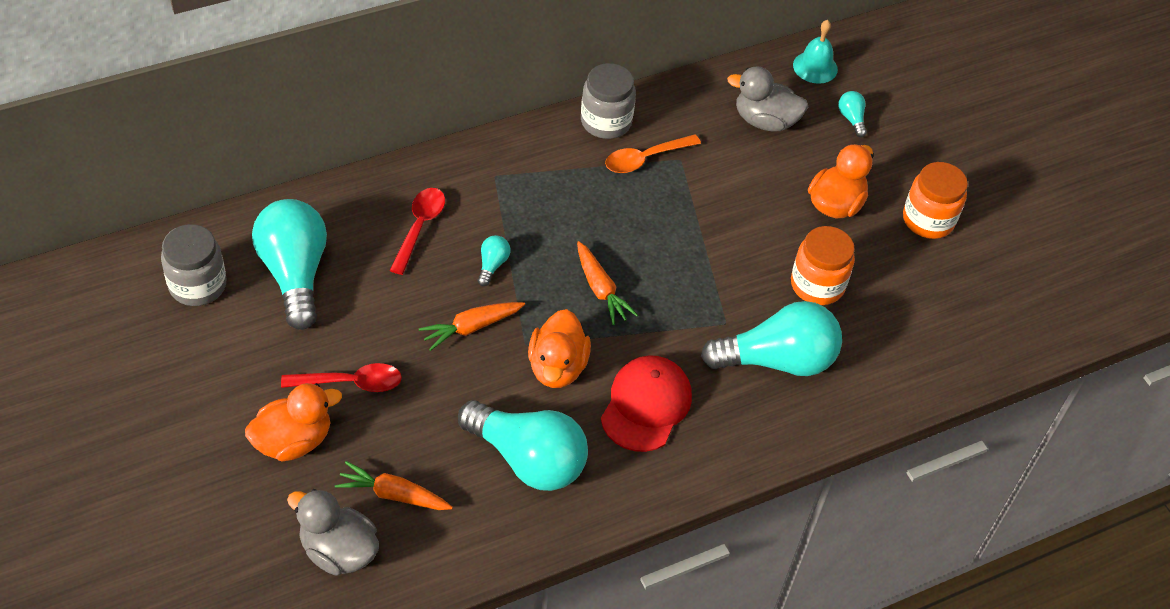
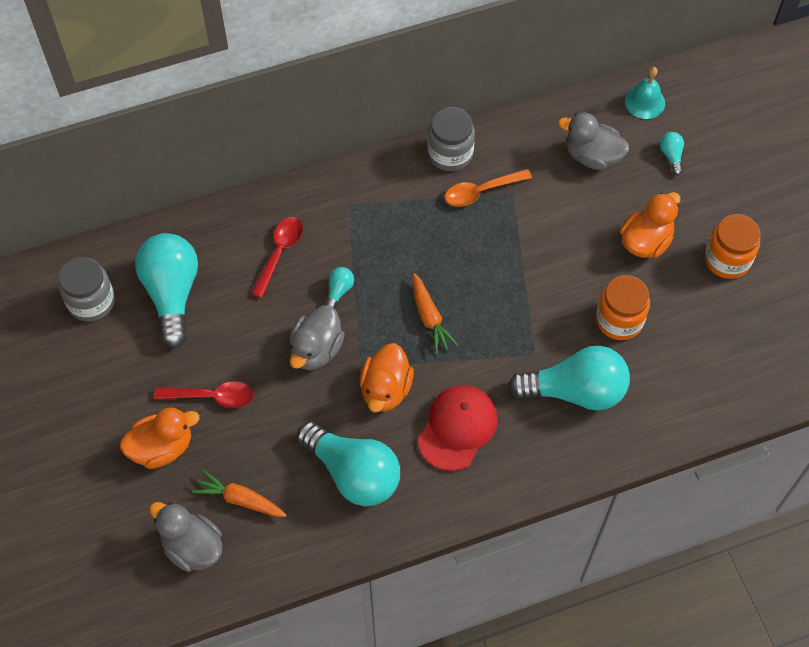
camera: 10 degrees right, 10 degrees up
orange carrot [419,302,525,351] -> grey duck [289,305,345,370]

